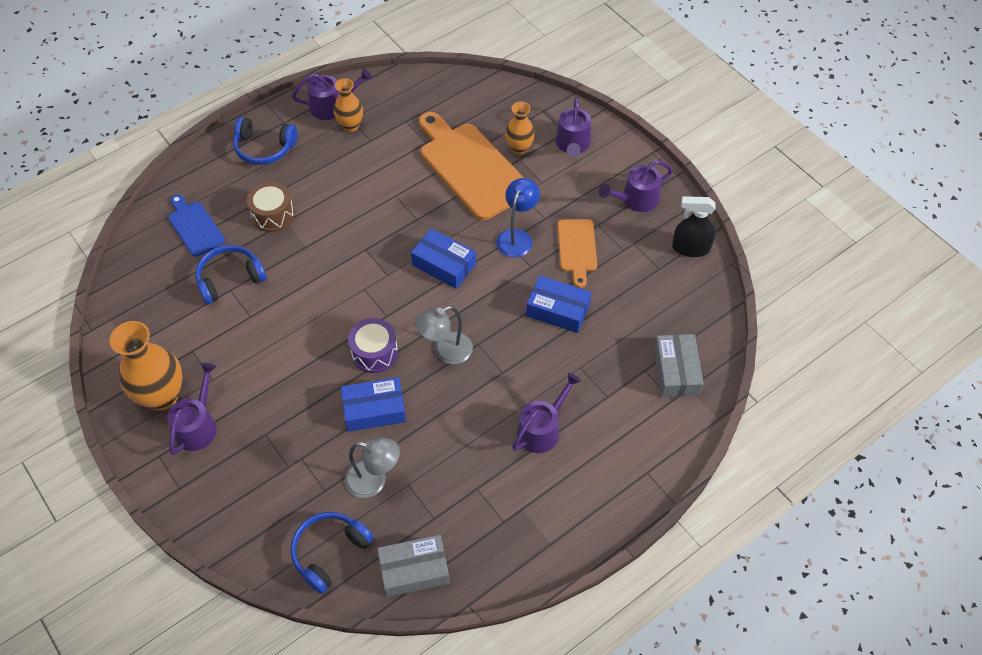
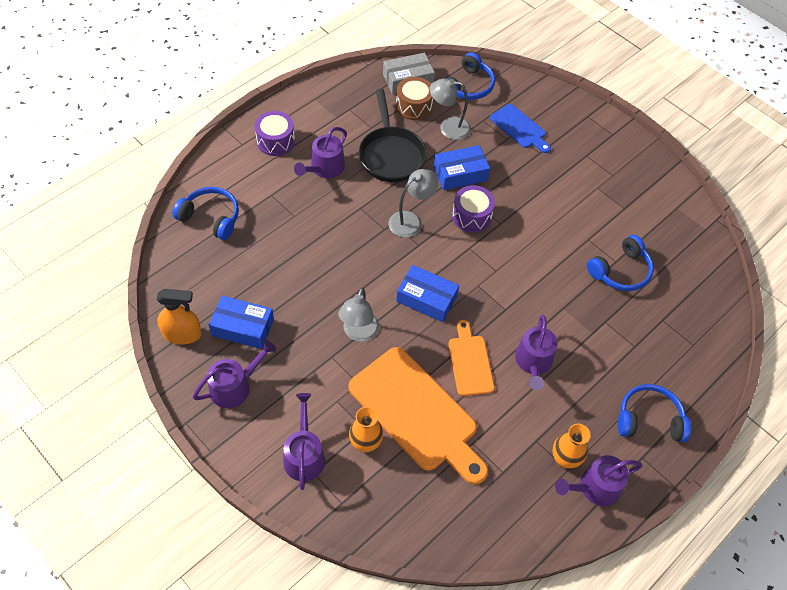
camera: 170 degrees right, 0 degrees up
orange vase [110,321,182,411] -> none
purple watering can [167,363,217,455] -> purple watering can moved to [515,315,558,390]
blue cutting board [168,194,225,257] -> blue cutting board moved to [490,104,551,153]
brown drum [247,182,295,232] -> brown drum moved to [396,77,433,120]
blue lamp [497,178,540,257] -> grey lamp [338,287,379,342]
blue box [526,275,592,333] -> blue box moved to [209,296,274,349]
orange cutting board [558,219,597,288] -> orange cutting board moved to [449,320,495,396]
grey box [654,334,704,397] -> blue headphones [173,187,239,240]
black spray bottle [672,196,716,257] -> orange spray bottle [157,289,202,344]
none -> purple drum [255,111,295,156]
none -> black pan [359,89,427,182]

